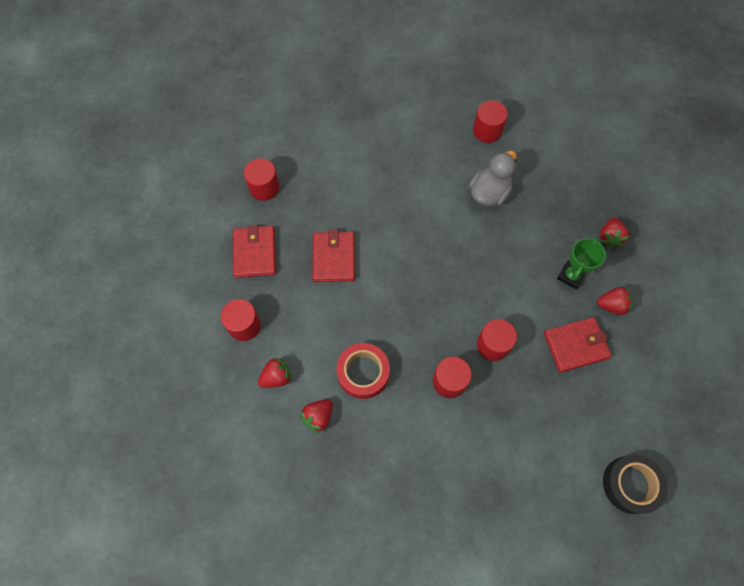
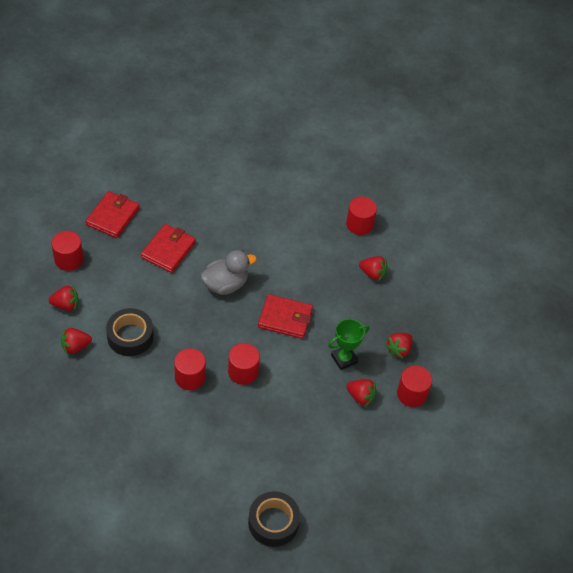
camera: 25 degrees right, 15 degrees down
red cylinder [244,158,280,201] -> red cylinder moved to [397,366,432,407]
red tape [336,343,390,399] -> black tape [106,308,154,356]
grey duck [469,151,516,207] -> grey duck moved to [200,250,257,295]
red wallet [544,317,612,373] -> red wallet moved to [258,294,313,339]
none -> red strawberry [359,256,387,281]

